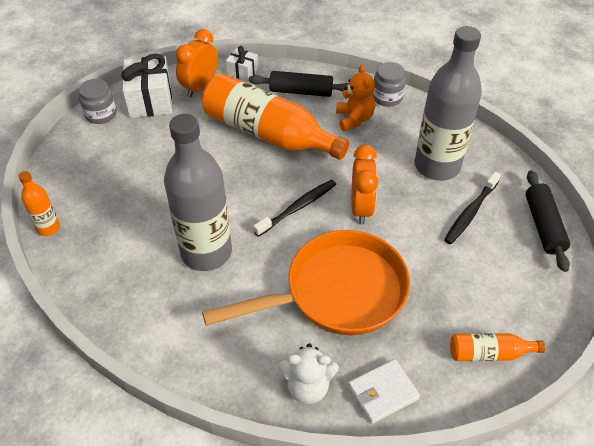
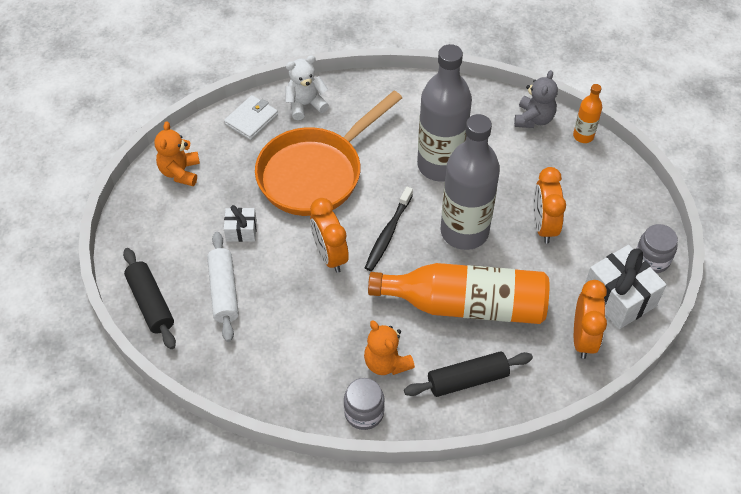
camera: 155 degrees right, 5 degrees up
white gift [226,46,258,81] -> white gift moved to [224,205,257,242]
grey bottle [415,26,482,181] -> grey bottle moved to [441,114,500,250]
black toothbrush [444,172,501,244] -> white rolling pin [207,232,239,342]
orange bottle [450,333,545,361] -> orange teddy bear [155,121,200,186]
none -> grey teddy bear [514,70,558,128]
none -> orange clock [533,167,566,244]

